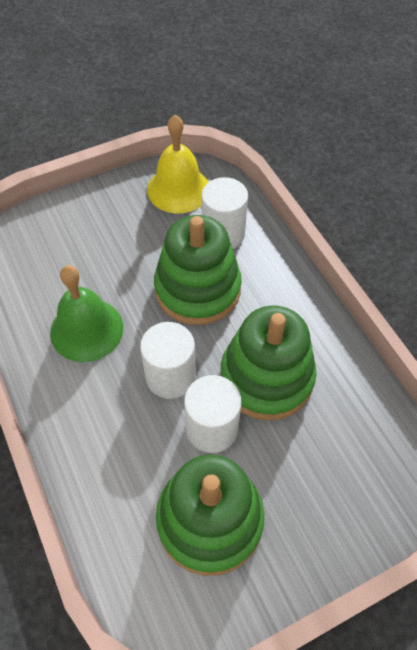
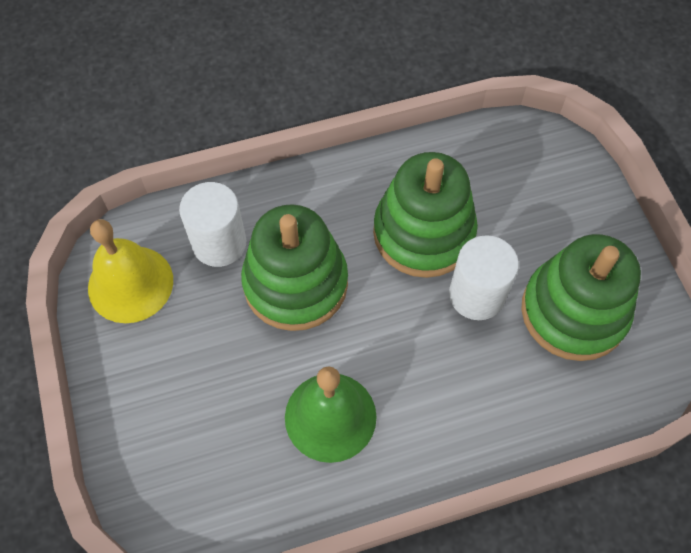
camera: 80 degrees left, 5 degrees up
white cylinder [140,322,196,399] -> none

